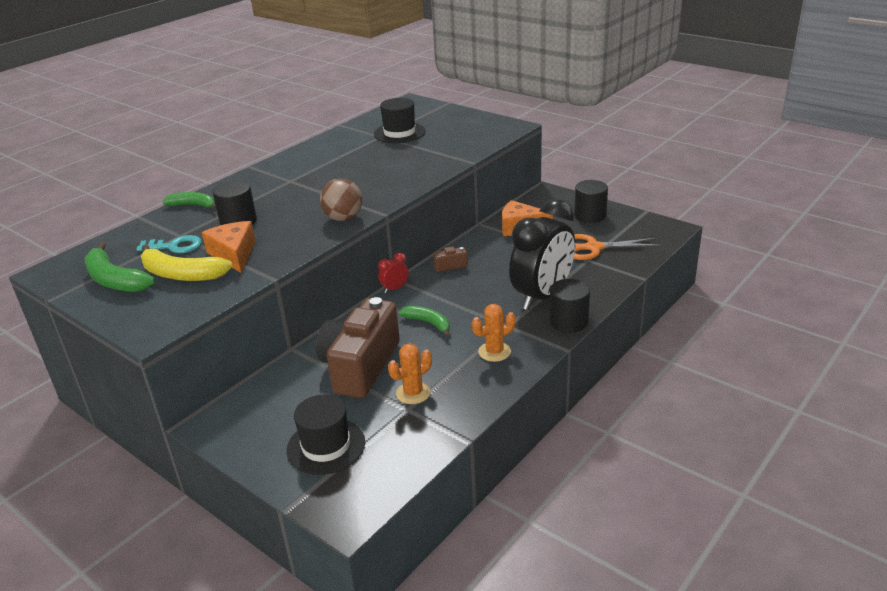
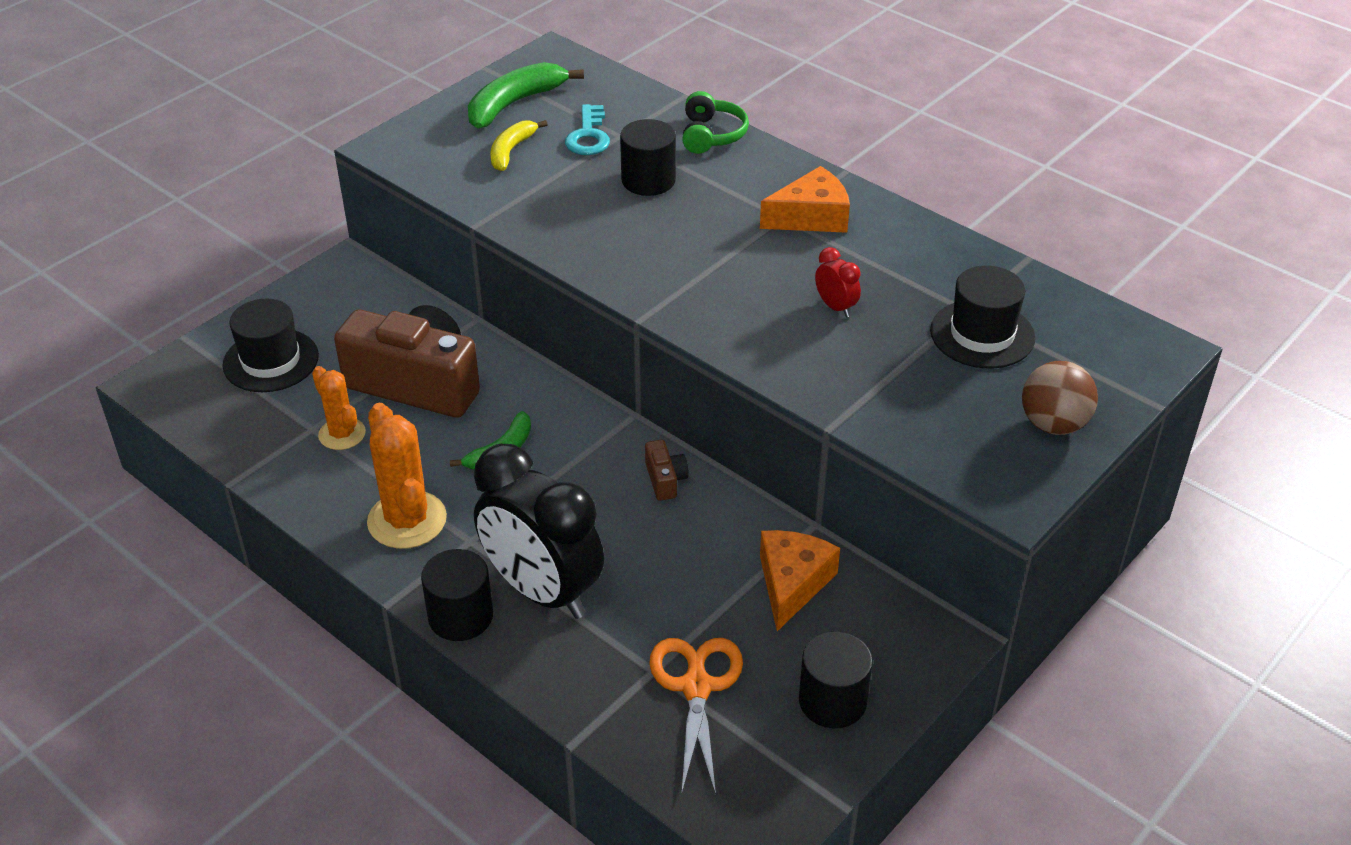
camera: 90 degrees right, 10 degrees up
yellow banana [141,244,233,281] -> yellow banana [490,120,548,171], size x0.63
green banana [162,192,216,209] -> green headphones [682,91,749,154]
orange cheese [202,221,255,273] -> orange cheese moved to [760,166,850,233]
brown ball [320,179,362,221] -> brown ball moved to [1022,361,1098,435]
red clock [378,252,409,293] -> red clock moved to [815,247,861,317]
orange cactus [472,304,516,362] -> orange cactus [367,403,447,549], size x1.60

